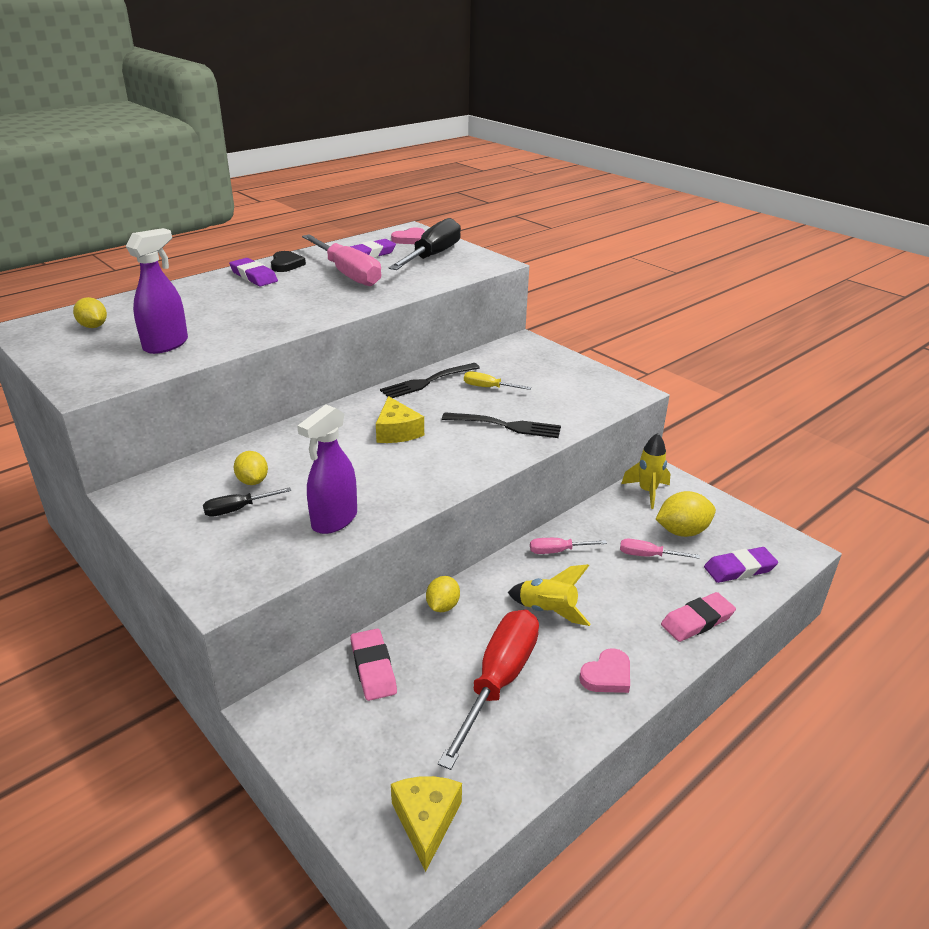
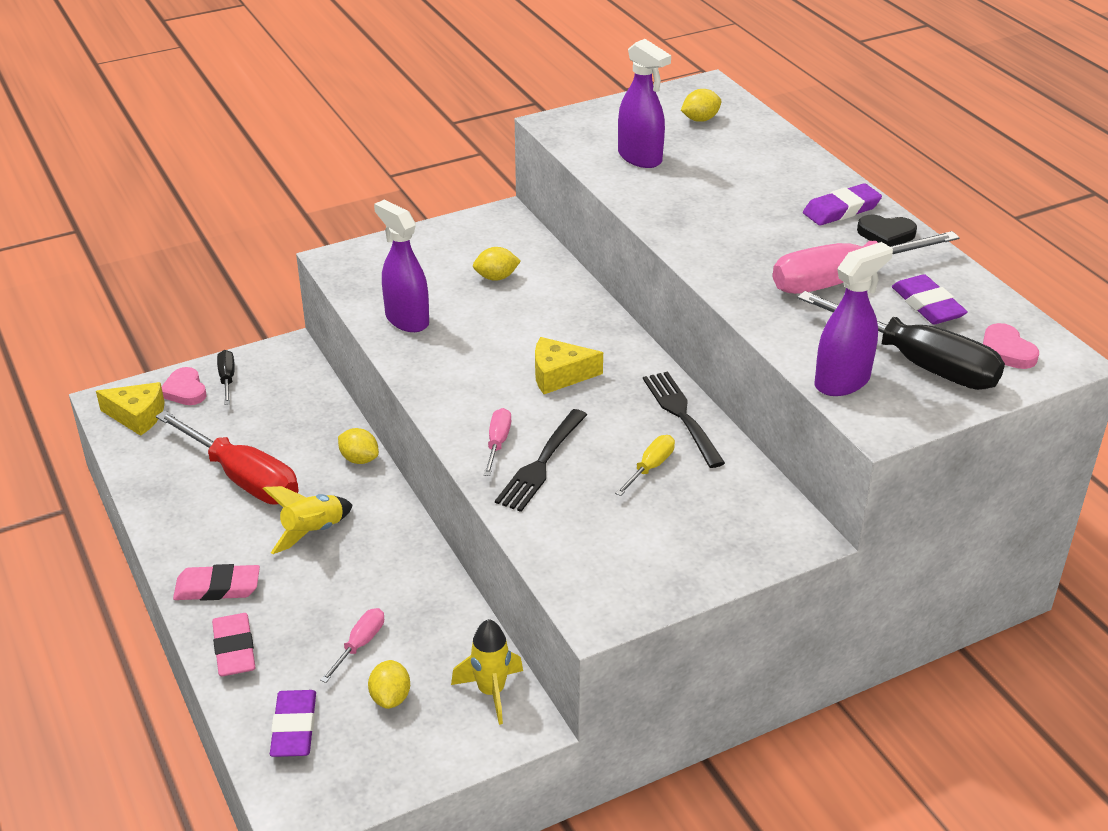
camera: 105 degrees right, 5 degrees up
black screwdriver [203,487,292,517] -> black screwdriver moved to [217,350,235,405]
pink eraser [350,629,397,701] -> pink eraser moved to [173,564,260,601]
pink screwdriver [530,538,607,554] -> pink screwdriver moved to [484,408,511,476]
pink heart [579,648,630,693] -> pink heart moved to [161,367,206,405]
yellow lemon [656,491,716,537] -> yellow lemon [368,660,410,709], size x0.66
none -> purple spray bottle [815,242,893,396]

